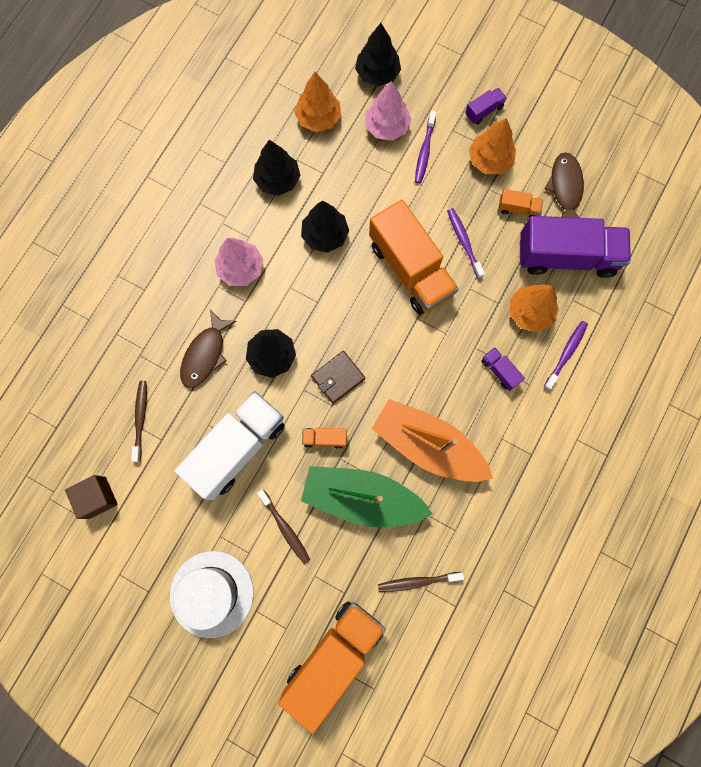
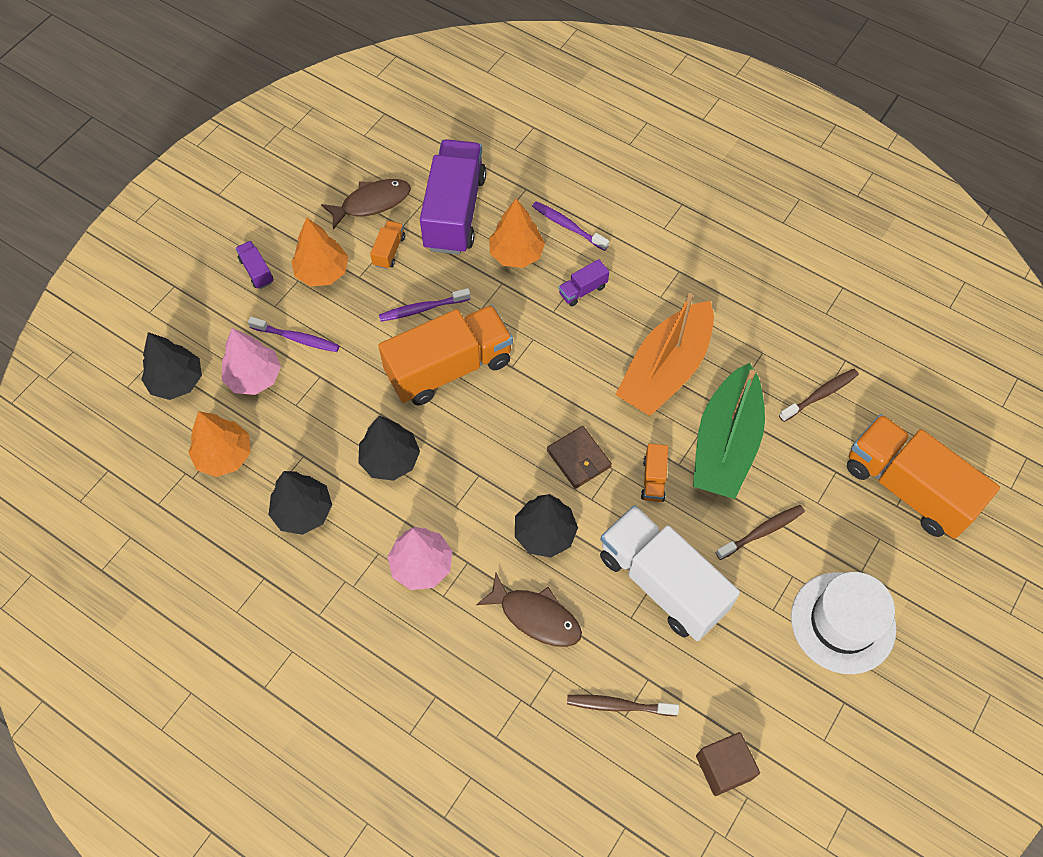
camera: 85 degrees left, 15 degrees down
brown toothbrush [378,572,464,592] -> brown toothbrush turned 120 degrees counterclockwise [779,369,859,422]
brown fish [545,152,584,218] -> brown fish turned 150 degrees clockwise [321,179,411,230]

